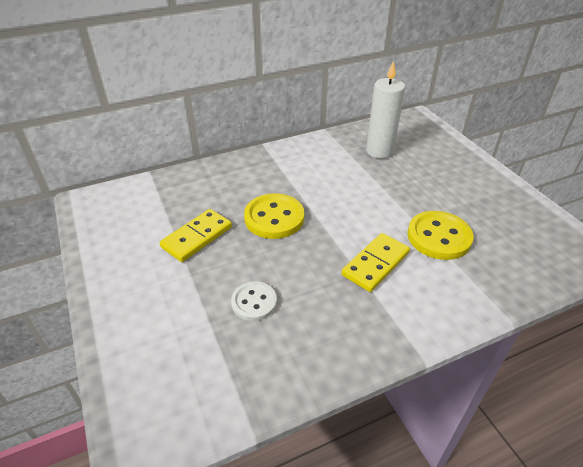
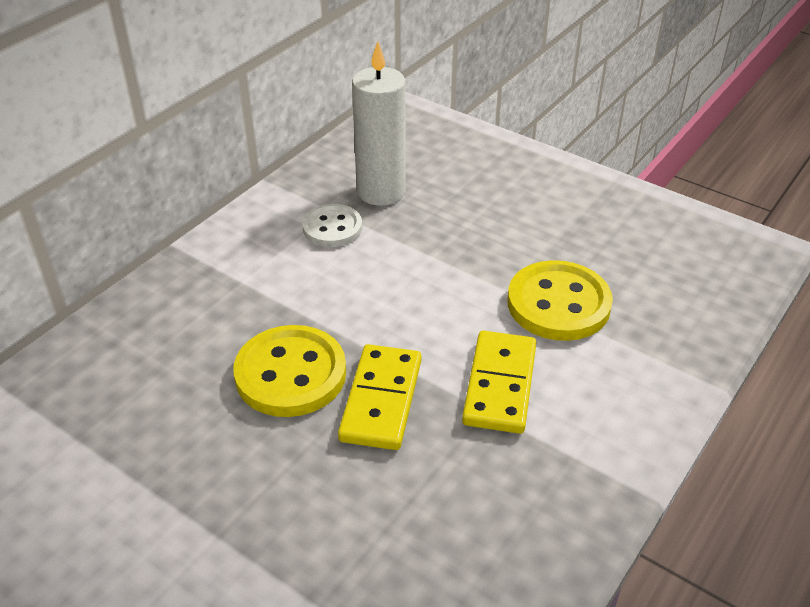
camera: 30 degrees left, 0 degrees up
yellow domino [160,209,232,262] -> yellow domino moved to [338,344,421,450]
white button [231,281,277,321] -> white button moved to [302,204,362,247]

